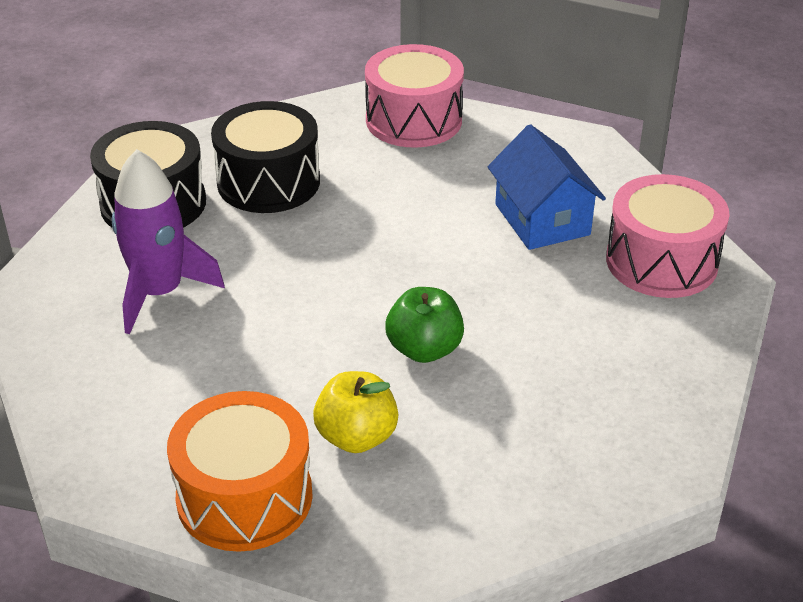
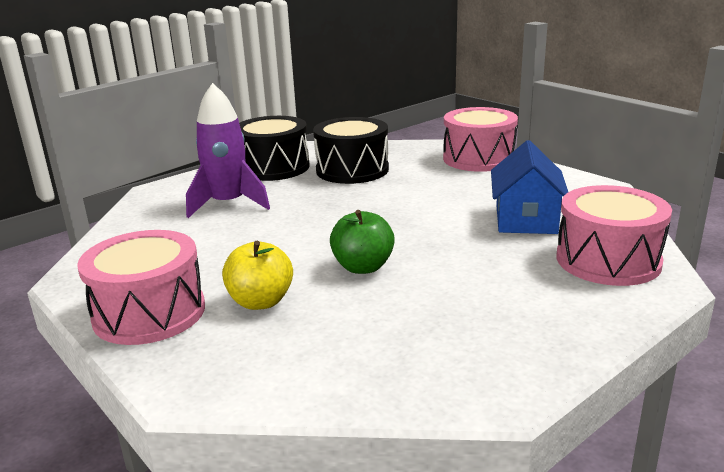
camera: 30 degrees right, 15 degrees down
orange drum [167,391,313,552] -> pink drum [77,230,205,345]

